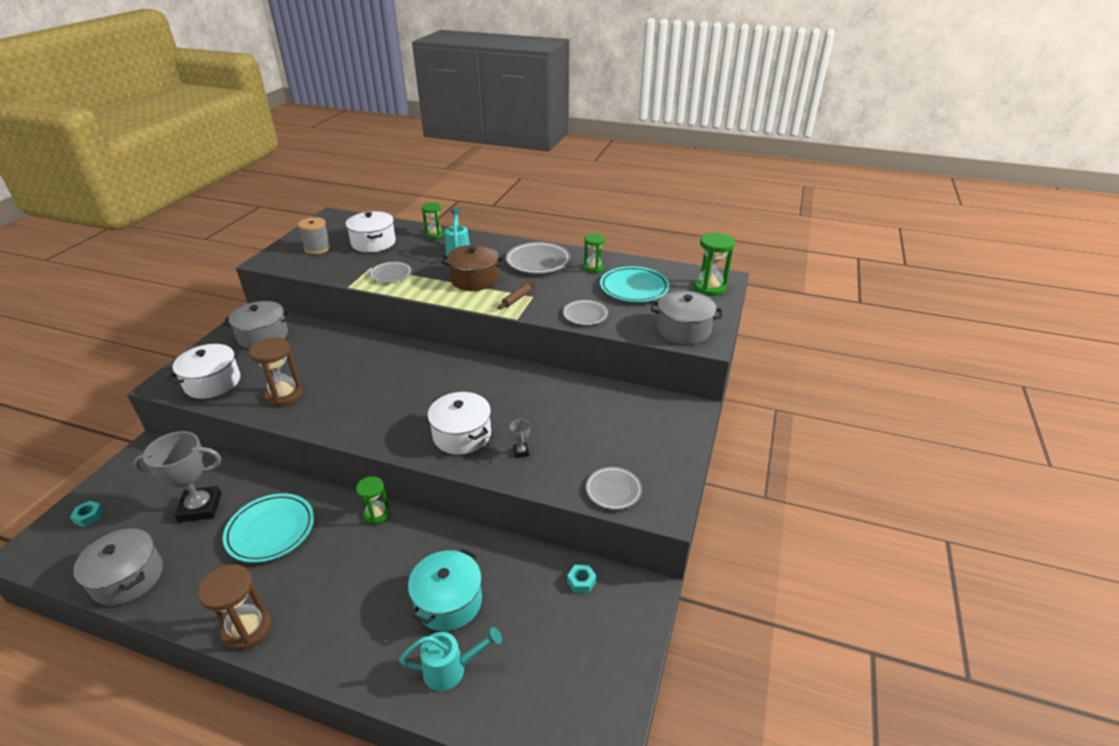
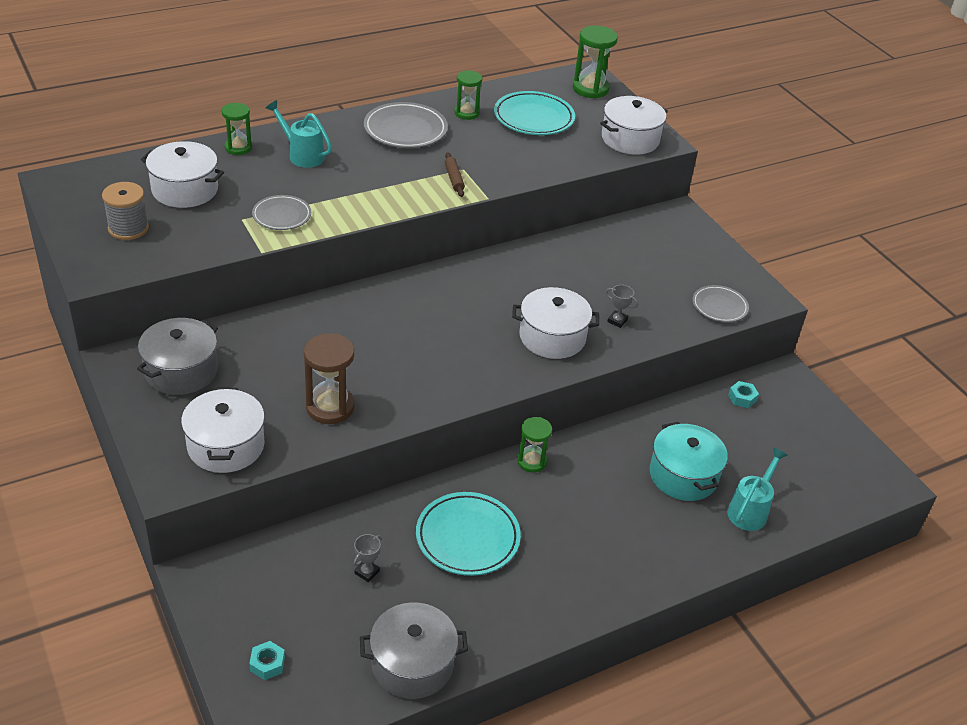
camera: 50 degrees left, 5 degrees up
grey trophy [133,431,222,522] -> grey trophy [353,534,381,582], size x0.41
brown hourglass [198,564,271,650] -> none
brown pot [441,245,505,291] -> none
grey plate [563,300,609,325] -> none
grey pot [651,291,722,344] -> white pot [600,96,668,155]

